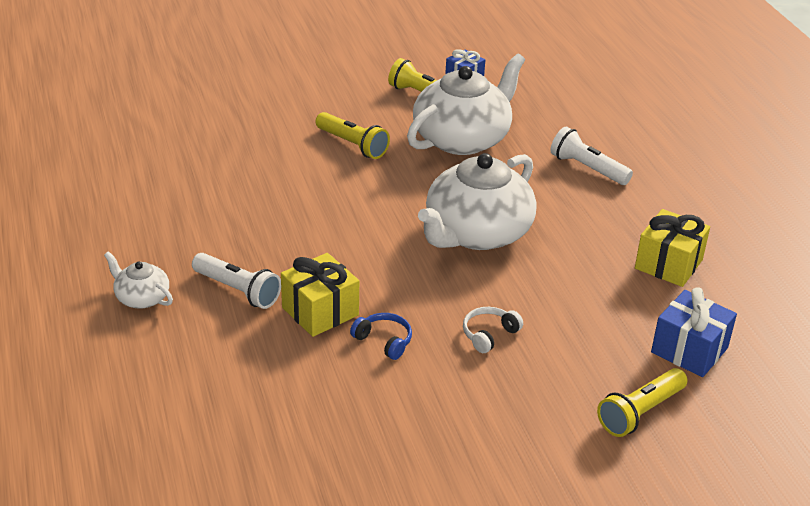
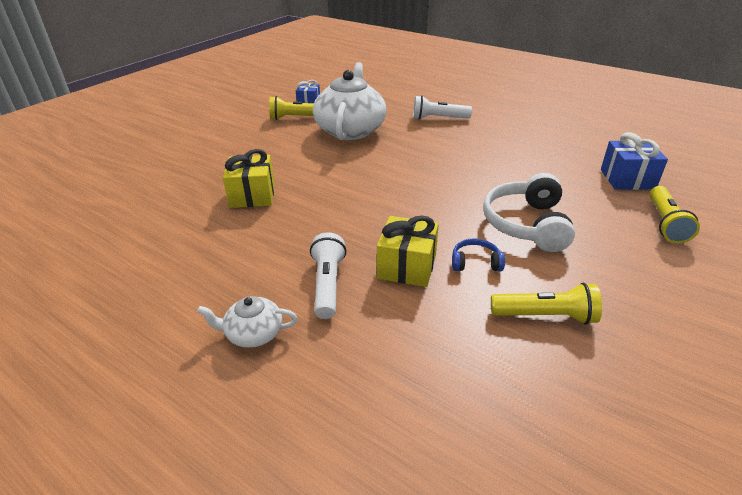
camera: 35 degrees left, 0 degrees up
white flashlight [192,253,281,309] -> white flashlight turned 90 degrees counterclockwise [310,232,346,319]
yellow flashlight [316,112,390,159] -> yellow flashlight moved to [491,283,602,325]
white teapot [418,153,536,250] -> none
white headphones [463,307,523,353] -> white headphones [483,173,575,252], size x2.05
yellow gift [635,209,710,287] -> yellow gift moved to [223,149,275,208]

